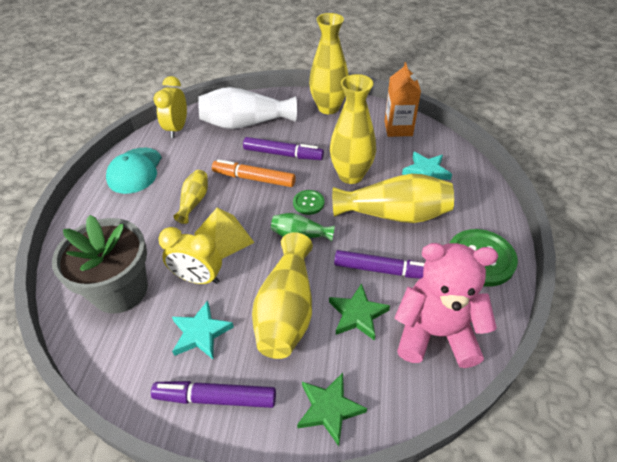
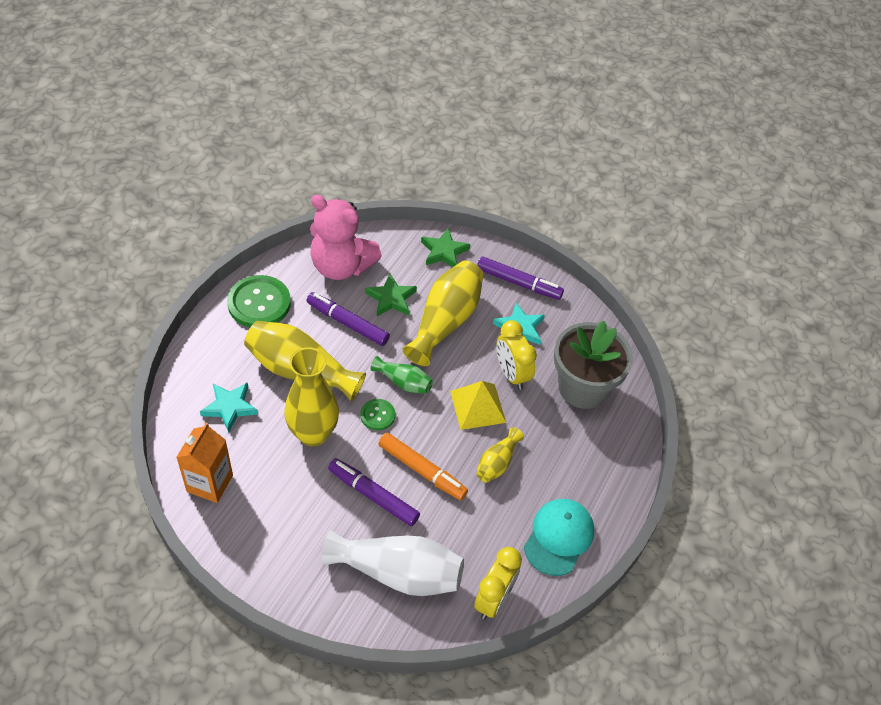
camera: 165 degrees left, 5 degrees up
yellow clock [158,227,222,284] -> yellow clock turned 150 degrees counterclockwise [496,320,537,390]
yellow vase [309,13,348,114] -> none

